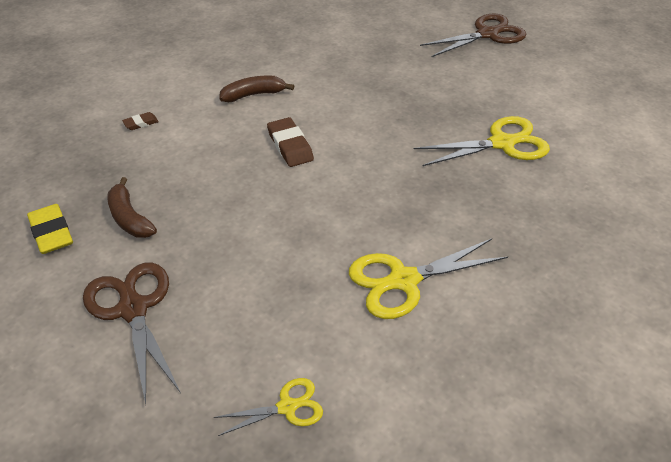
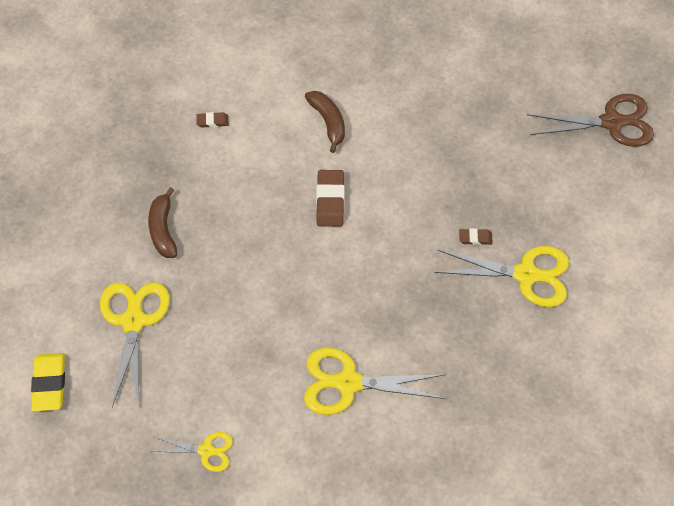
camera: 25 degrees right, 15 degrees up
yellow eraser [27,204,73,254] -> yellow eraser moved to [31,353,65,411]
brown scissors [83,263,181,404] -> yellow scissors [100,283,170,407]
brown banana [219,76,294,102] -> brown banana turned 60 degrees clockwise [305,91,345,153]
none -> brown eraser [459,229,493,245]

